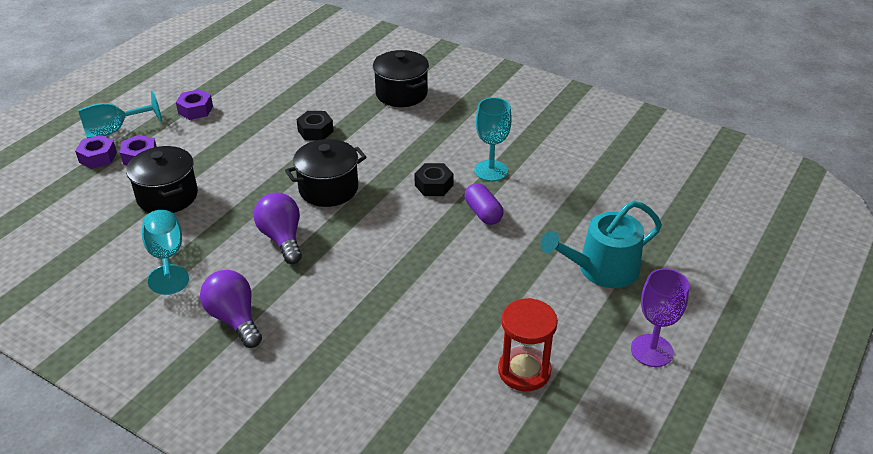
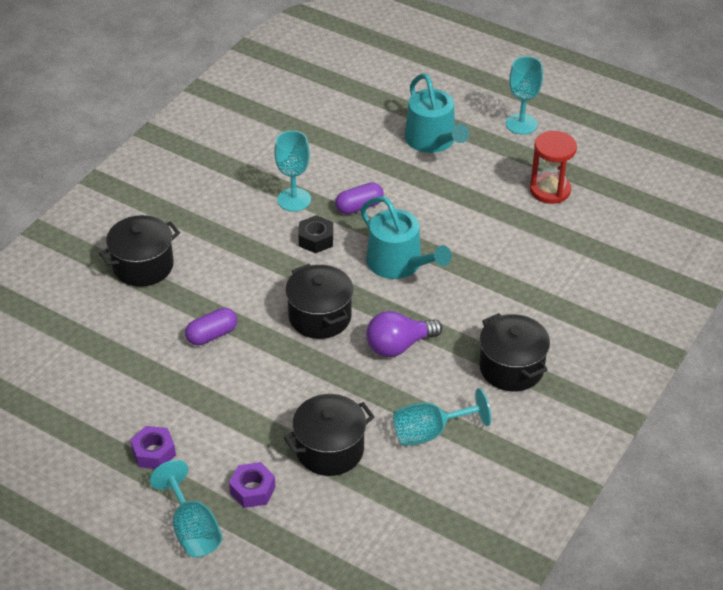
camera: 90 degrees left, 5 degrees up
purple nut [75,135,117,169] -> none
purple light bulb [200,270,262,348] -> black pot [479,313,550,391]
black nut [296,111,334,140] -> purple capsule [185,308,237,345]
purple goblet [631,268,689,367] -> turquoise goblet [506,56,543,135]
none -> turquoise watering can [360,196,452,279]

